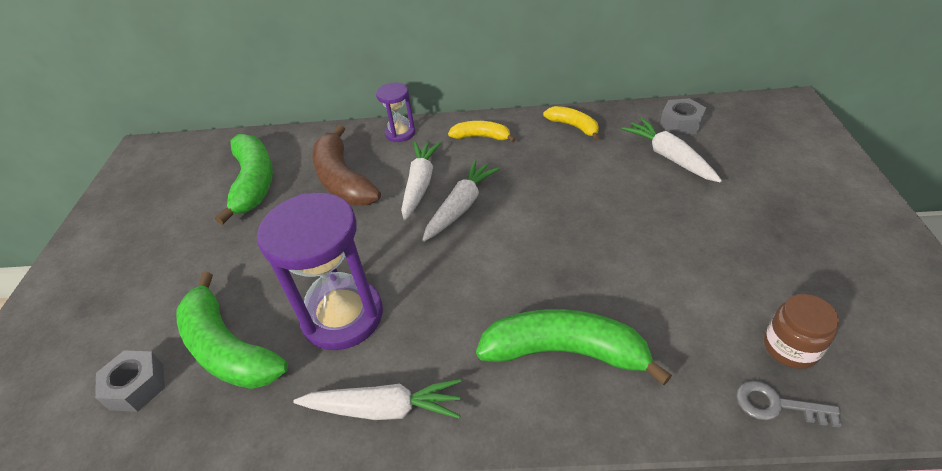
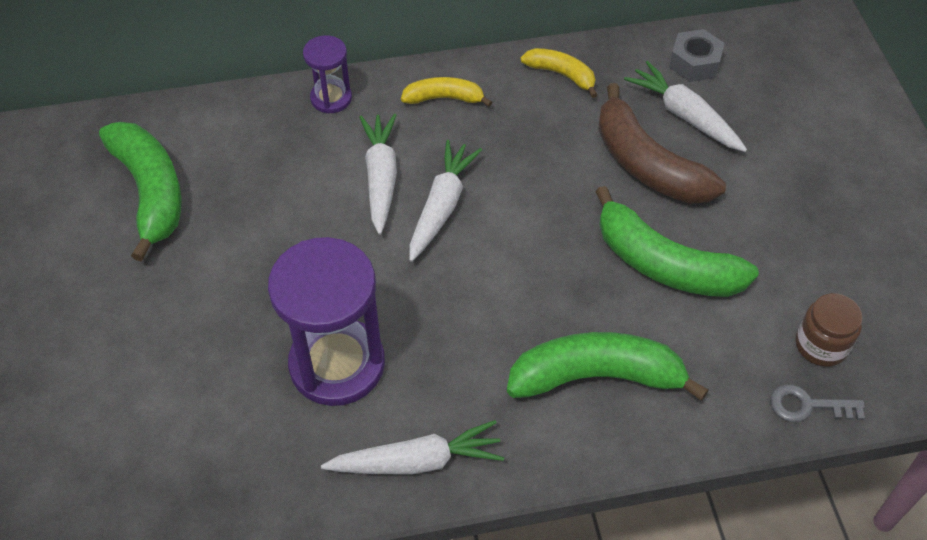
camera: 15 degrees left, 10 degrees up
grey nut [95,350,165,412] -> none
green banana [176,272,288,389] -> green banana moved to [595,186,759,297]
brown banana [312,125,381,206] -> brown banana moved to [598,83,726,204]

